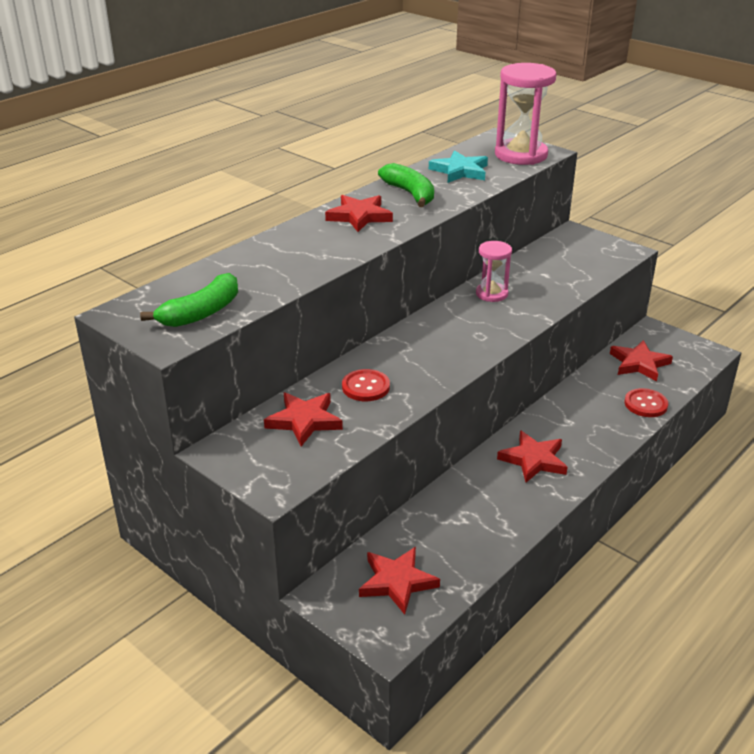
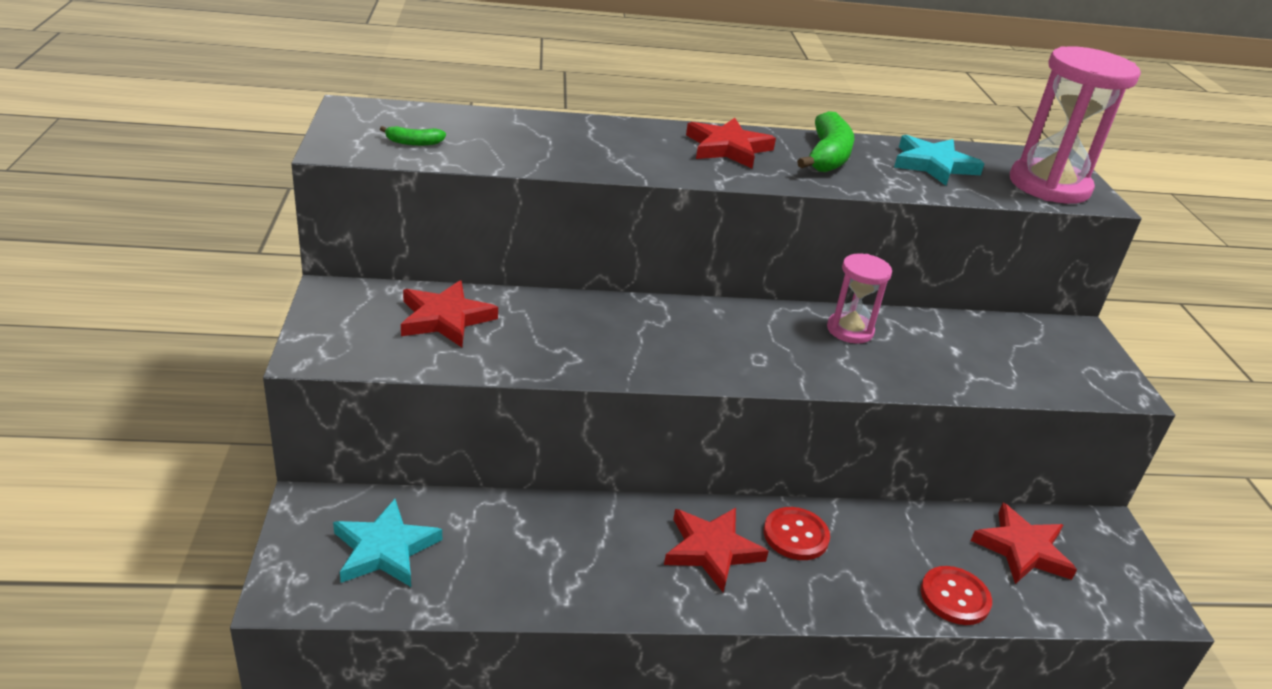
camera: 40 degrees right, 0 degrees up
green banana [140,273,238,327] -> green banana [380,126,446,146], size x0.48
red button [342,369,390,401] -> red button moved to [764,507,830,560]
red star [359,547,440,615] -> turquoise star [333,499,442,587]

